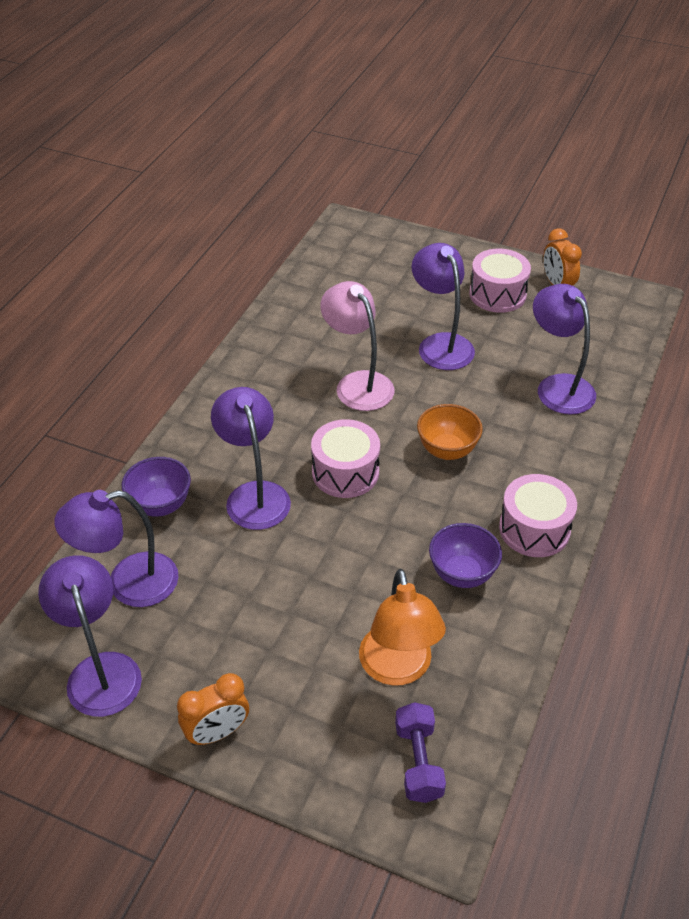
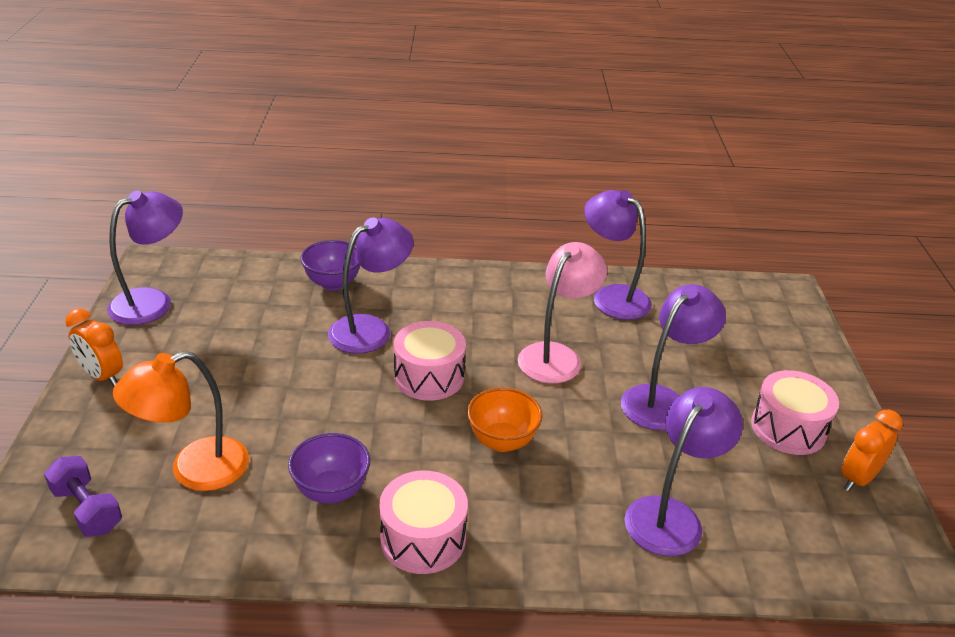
camera: 65 degrees right, 10 degrees down
purple lamp [54,490,179,607] -> purple lamp moved to [584,190,652,320]
purple dumbbell [395,702,446,803] -> purple dumbbell turned 75 degrees clockwise [44,456,122,537]

